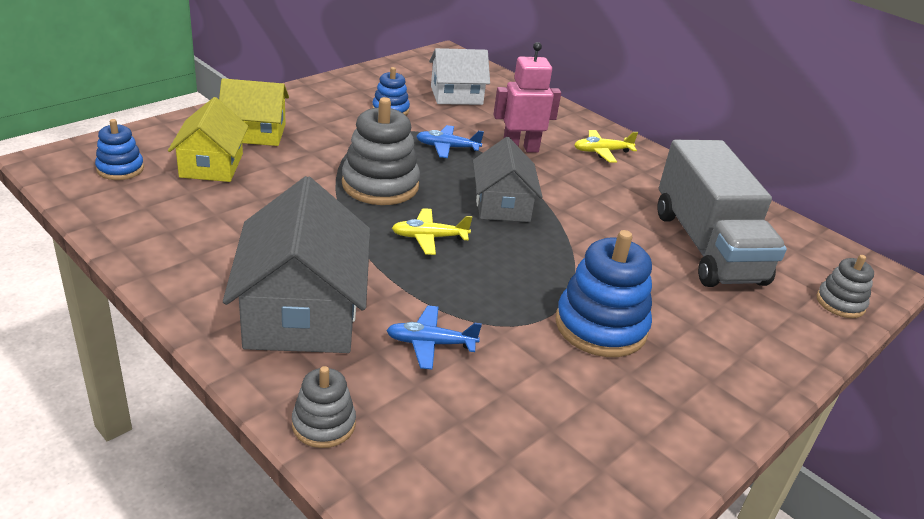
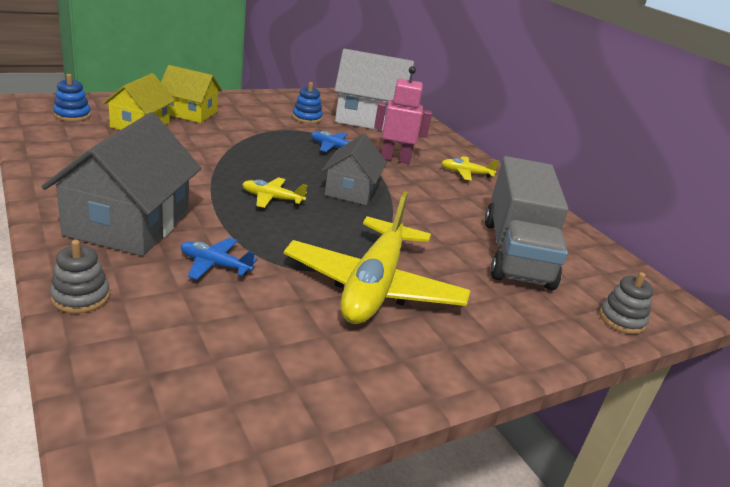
camera: 15 degrees right, 5 degrees down
grey stacking toy [342,97,420,205] -> none
white house [429,48,490,105] -> white house [334,49,414,131], size x1.61
blue stacking toy [555,230,652,357] -> yellow plane [284,191,470,324]

